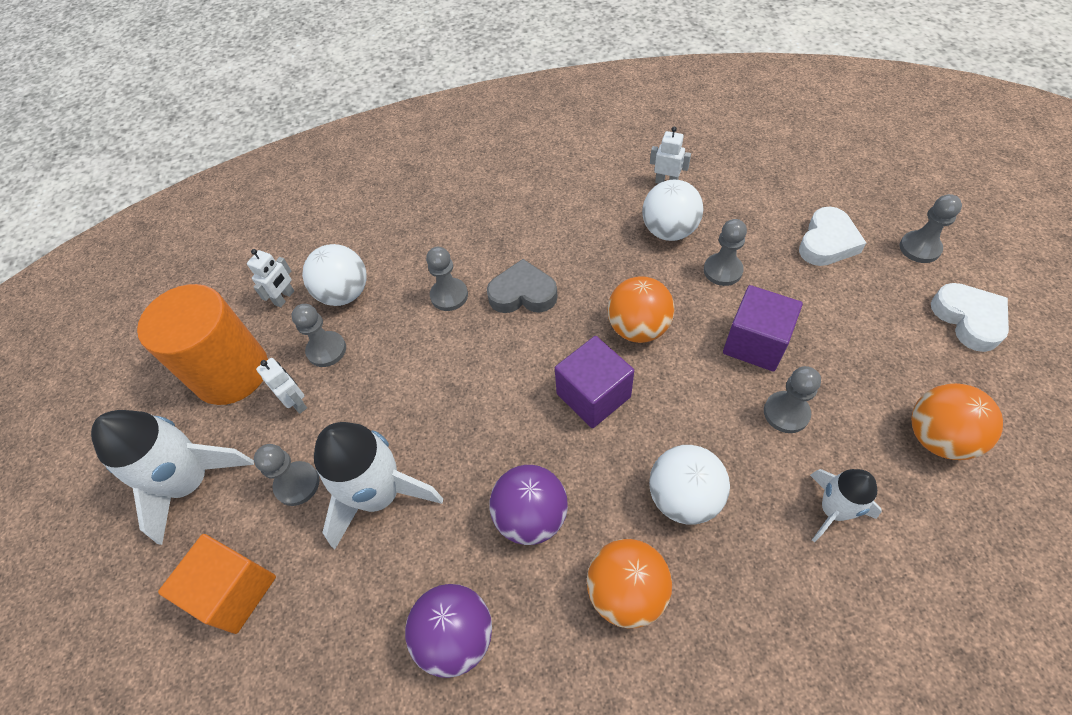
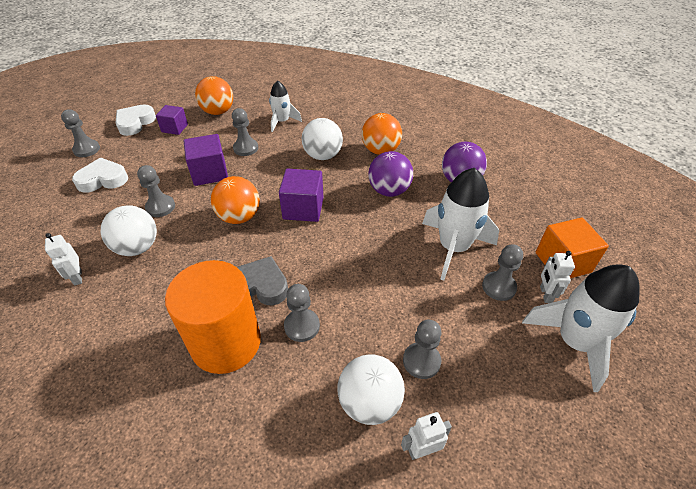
camera: 140 degrees left, 10 degrees down
orange cylinder [137,284,268,405] -> orange cylinder moved to [165,260,261,374]
white robot [256,358,307,414] -> white robot moved to [540,251,575,303]
grey heart [487,259,558,313] -> grey heart turned 150 degrees clockwise [237,256,288,306]
none -> purple cube [156,105,188,135]

